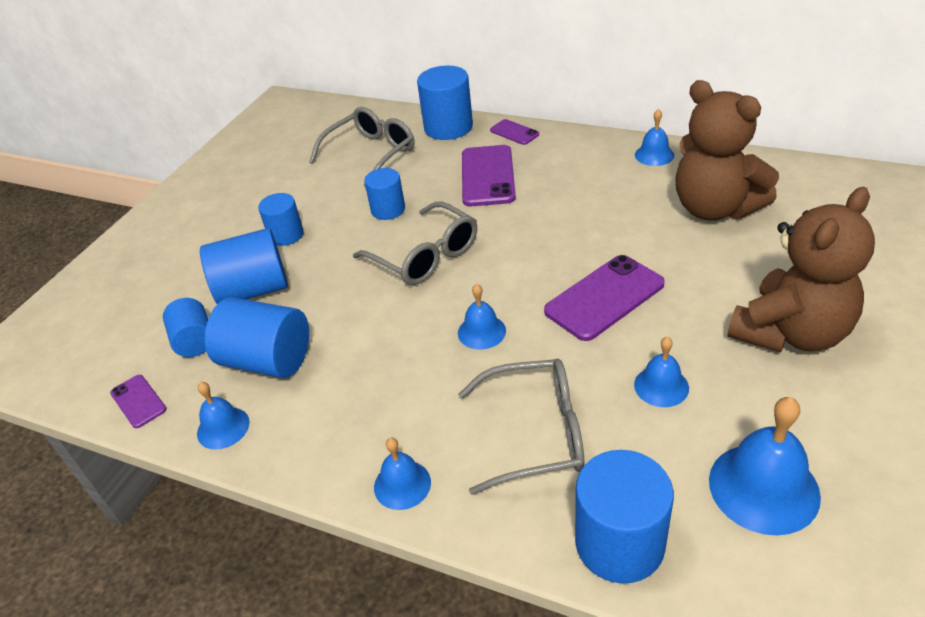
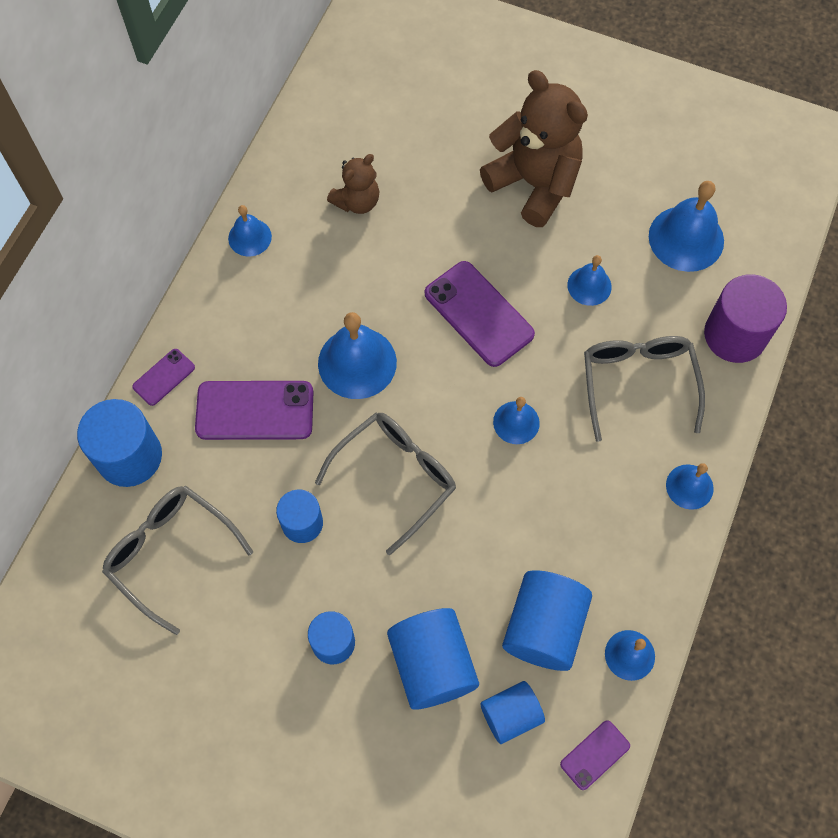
camera: 95 degrees left, 25 degrees up
blue cylinder [575,450,674,584] -> purple cylinder [704,274,787,363]
brown teddy bear [675,80,779,221] -> brown teddy bear [327,154,379,214], size x0.53
none -> blue bell [318,312,397,399]

